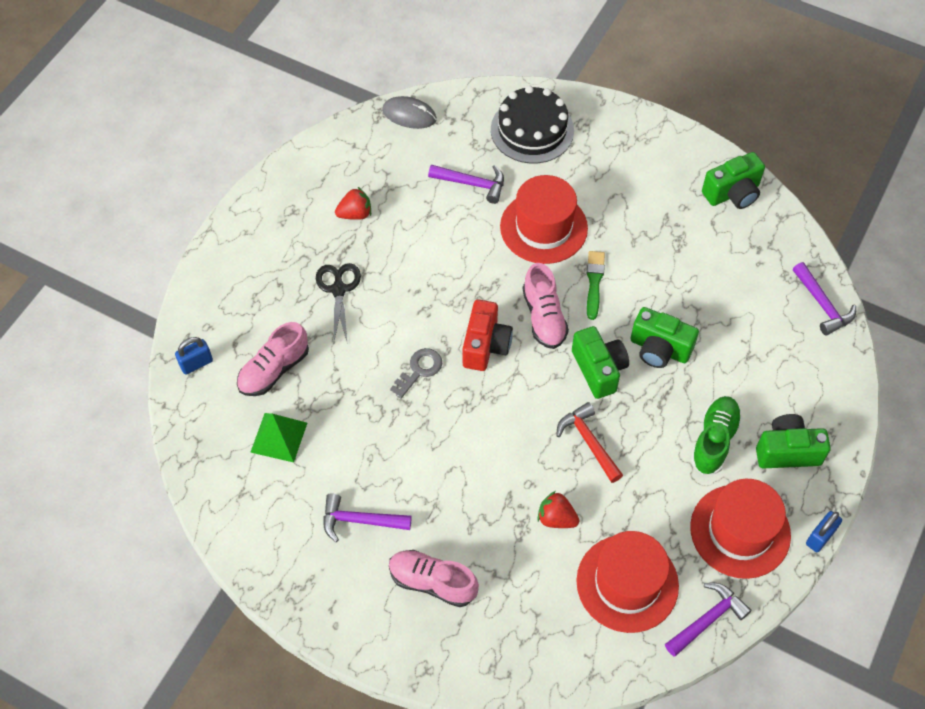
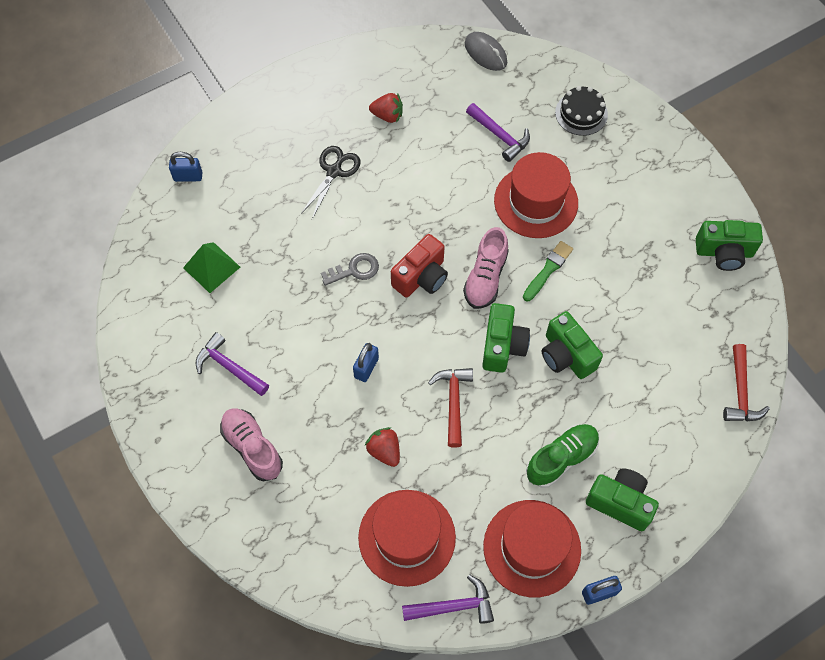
camera: 30 degrees right, 5 degrees up
pink shoe [237,322,309,396] -> none
black cake [491,86,574,164] -> black cake [555,86,608,136], size x0.65
purple hammer [793,262,856,335] -> red hammer [723,344,770,421]
none -> blue padlock [353,343,379,382]

